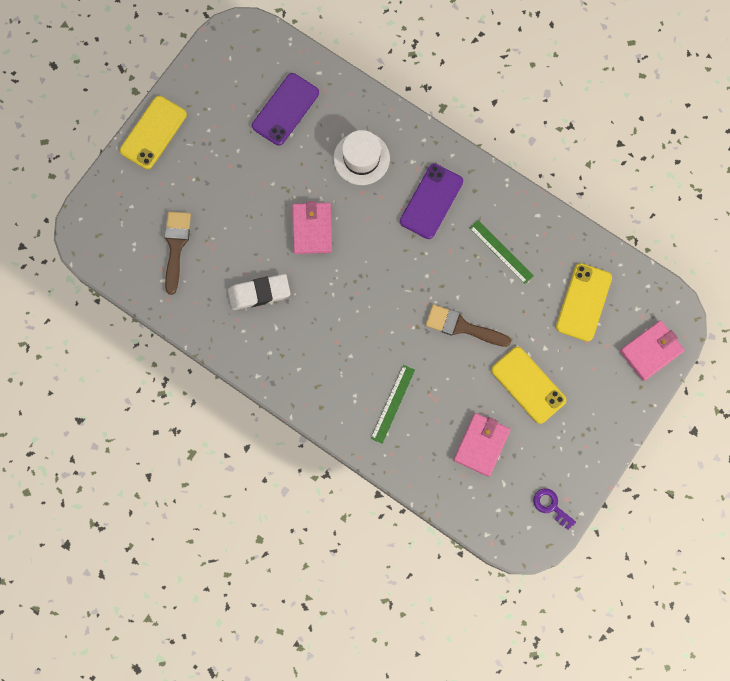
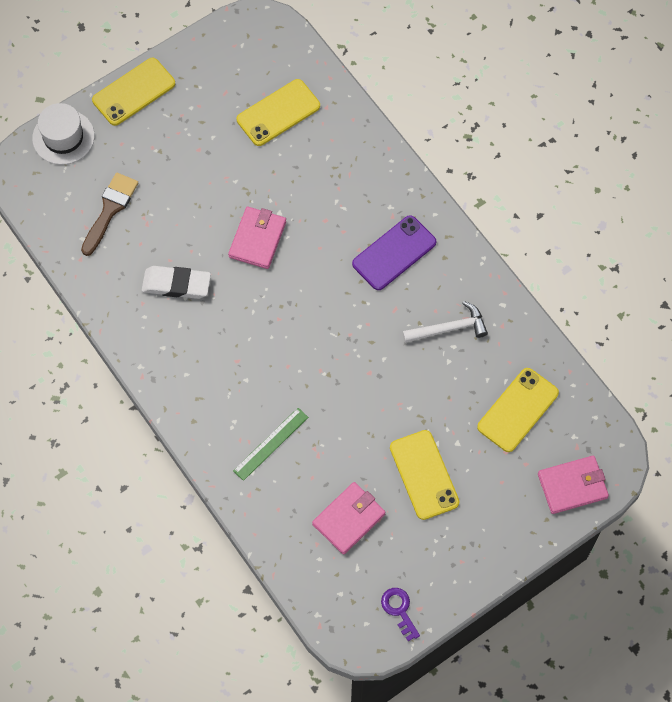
camera: 20 degrees right, 10 degrees down
purple phone [252,73,319,146] -> yellow phone [237,79,320,146]
white hat [334,130,390,185] -> white hat moved to [32,103,95,165]
brown brush [426,304,511,347] -> none
green ruler [469,220,534,284] -> white hammer [402,301,488,343]

